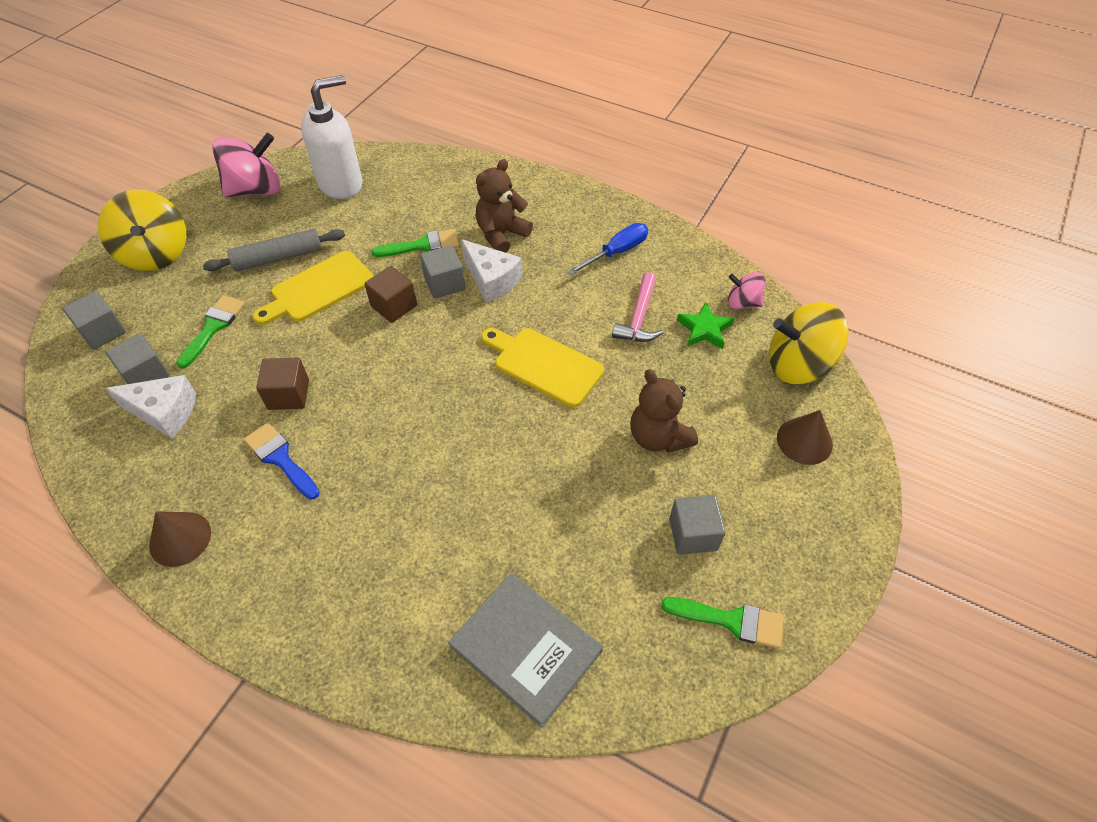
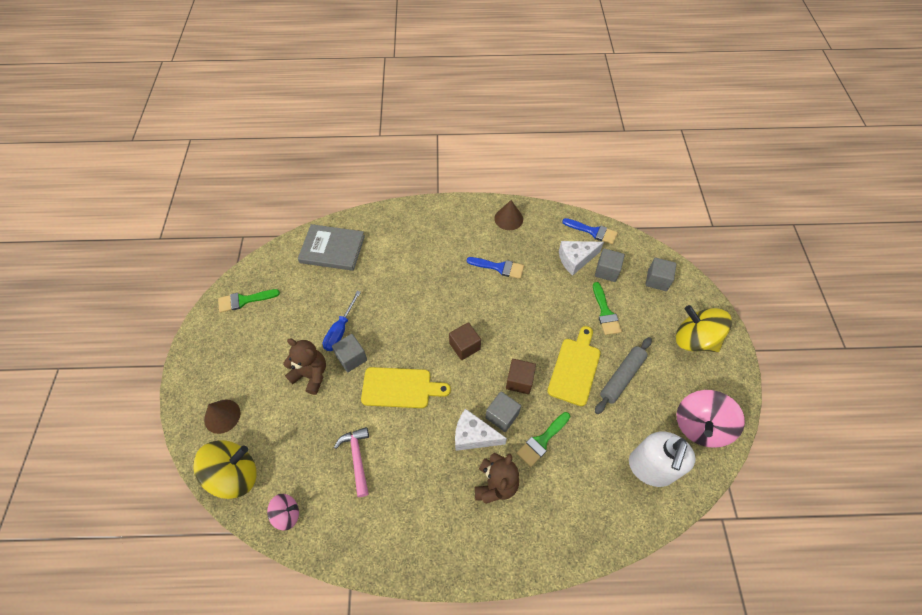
camera: 150 degrees right, 5 degrees up
brown cube [256,357,309,410] -> brown cube moved to [449,322,481,360]
blue screwdriver [567,223,648,275] -> blue screwdriver moved to [323,291,361,351]
grey cube [669,495,726,555] -> grey cube moved to [332,334,367,372]
green star [677,302,734,349] -> none
none -> blue brush [562,218,618,244]

